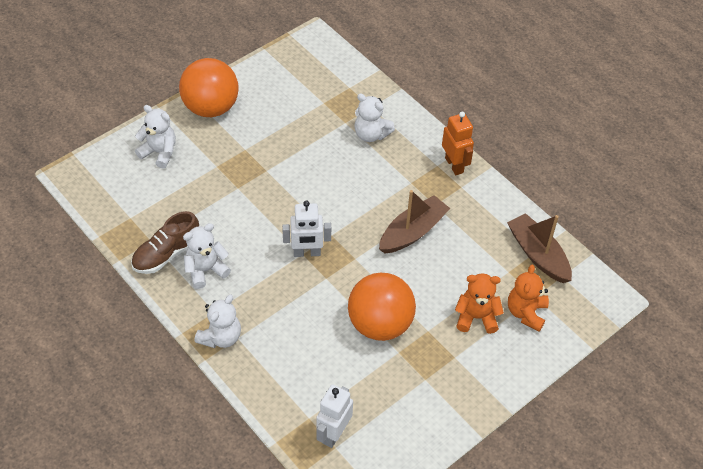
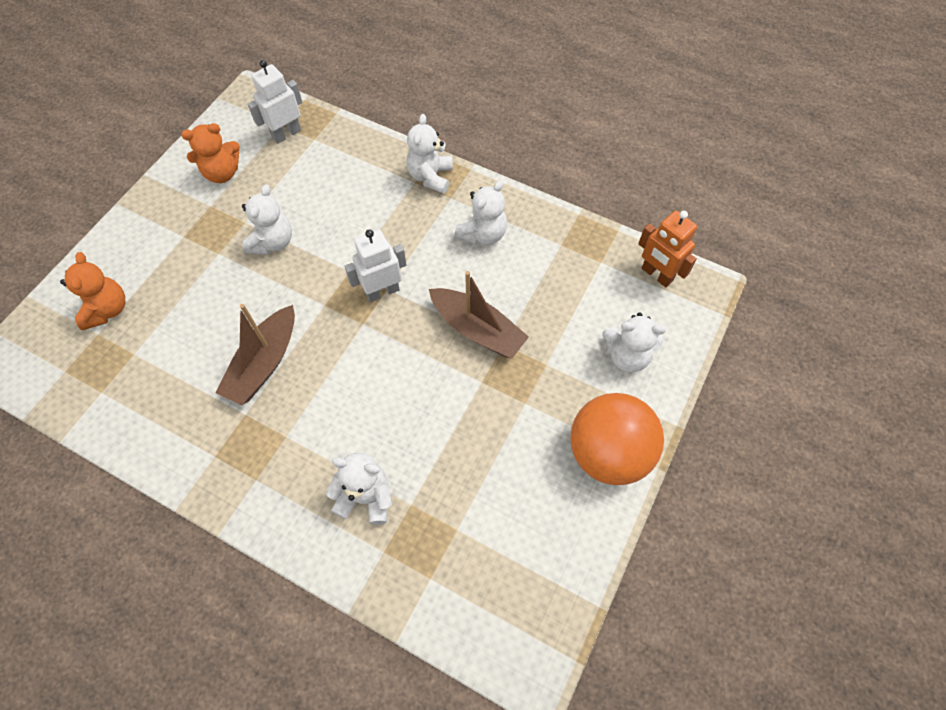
camera: 160 degrees right, 10 degrees up
brown shoe [131,211,199,274] -> none
white robot [316,384,353,448] -> white robot turned 135 degrees counterclockwise [248,60,302,144]
orange ball [348,273,416,341] -> white teddy bear [242,184,292,255]
orange robot [442,112,474,175] -> orange robot moved to [638,210,697,287]
orange teddy bear [455,273,504,334] -> orange teddy bear moved to [181,123,240,183]
brown boat [507,213,572,283] -> brown boat moved to [429,271,529,359]

